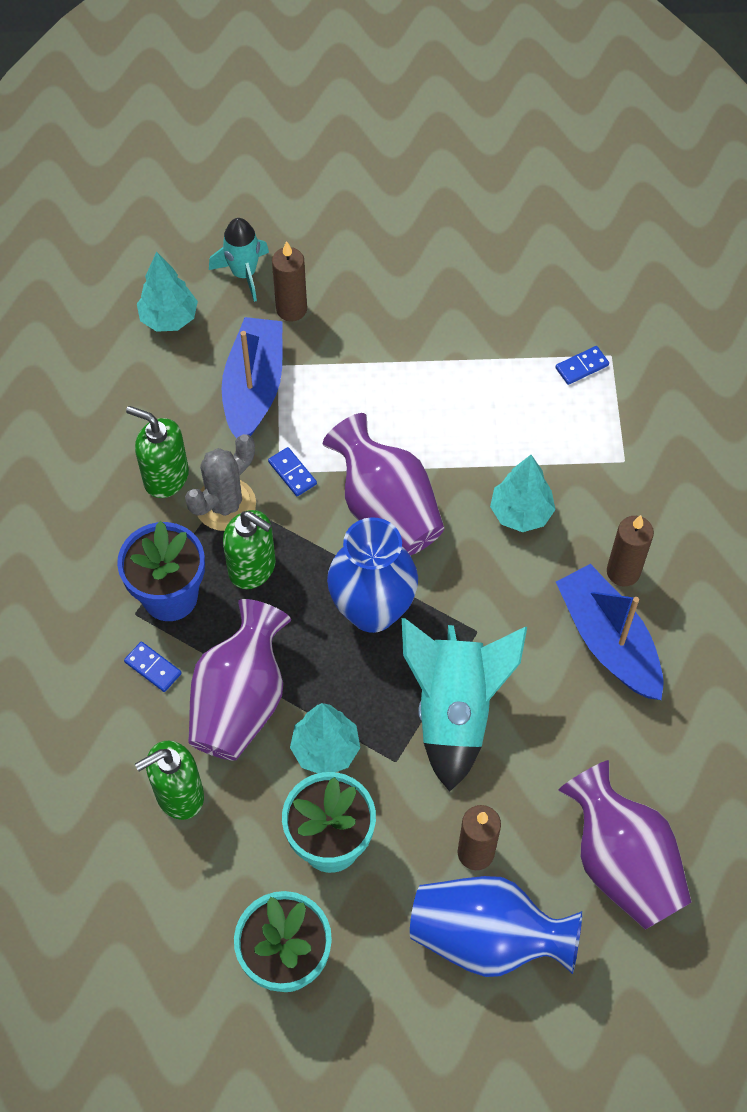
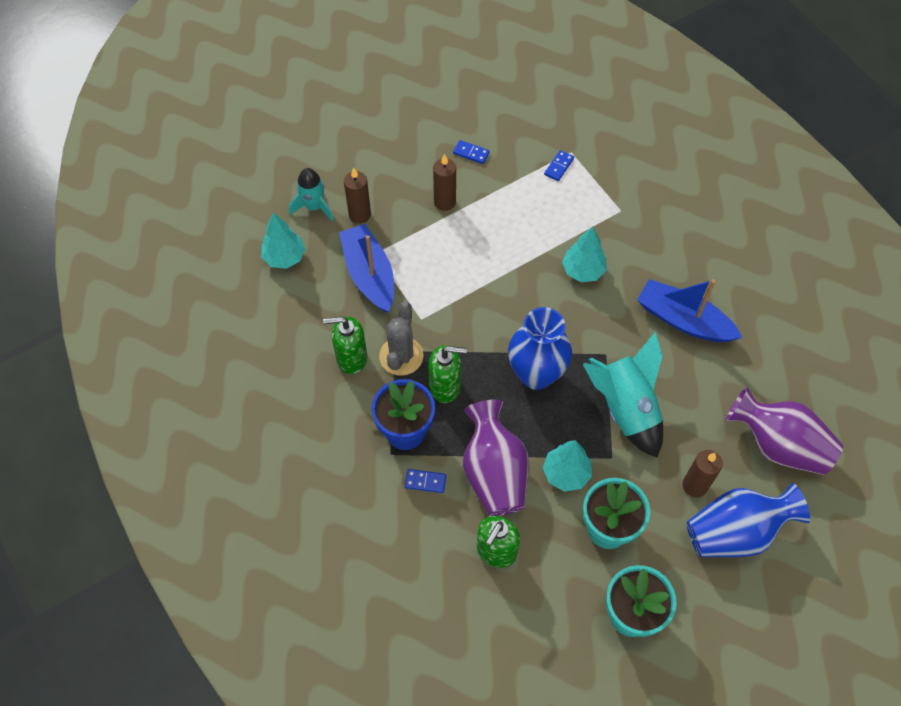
camera: 30 degrees left, 0 degrees up
blue domino [268,447,317,496] -> blue domino moved to [453,140,490,164]
purple vase [323,413,444,555] -> none
brown candle [607,515,654,586] -> brown candle moved to [433,154,456,211]

